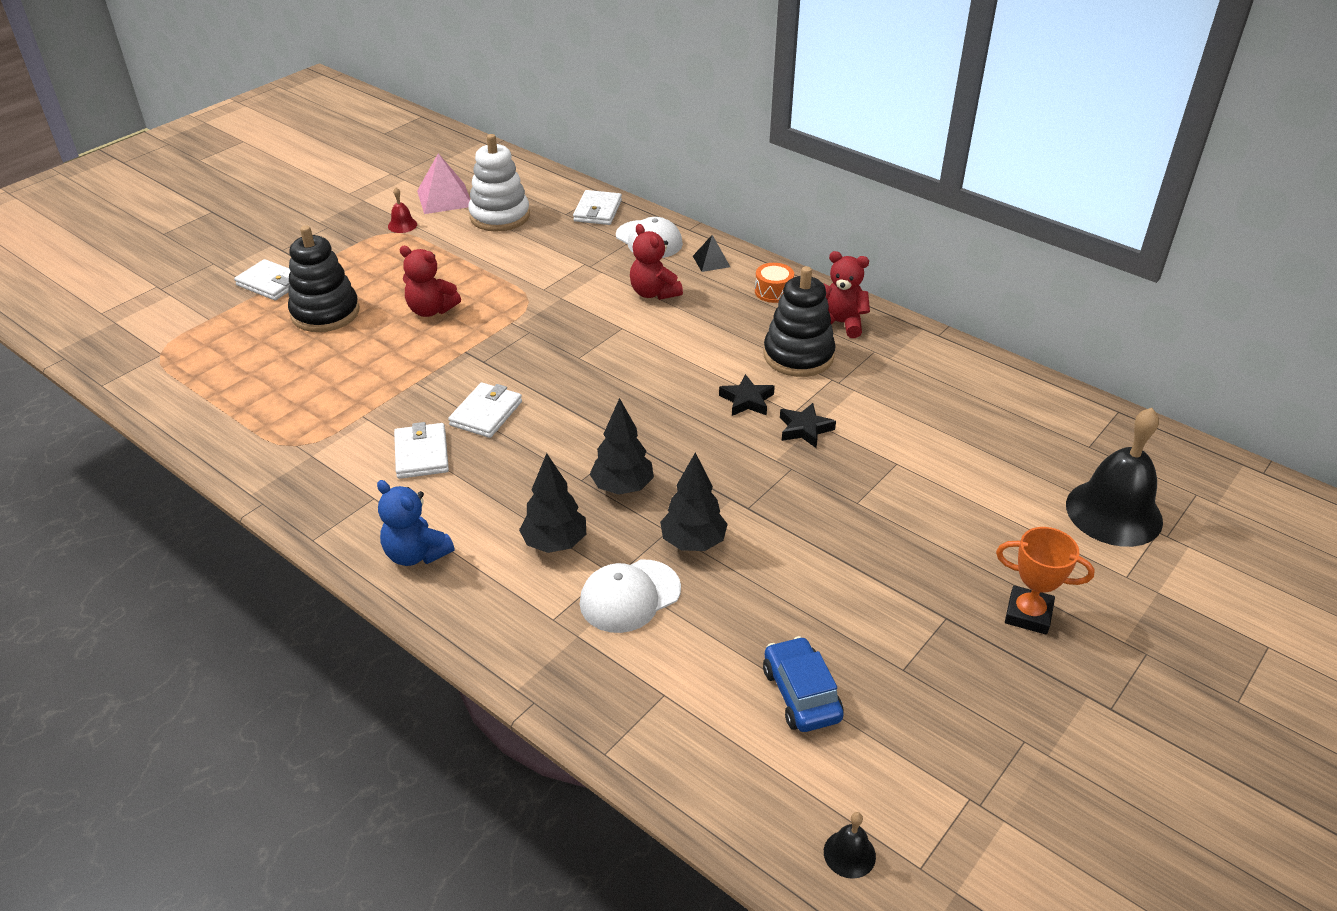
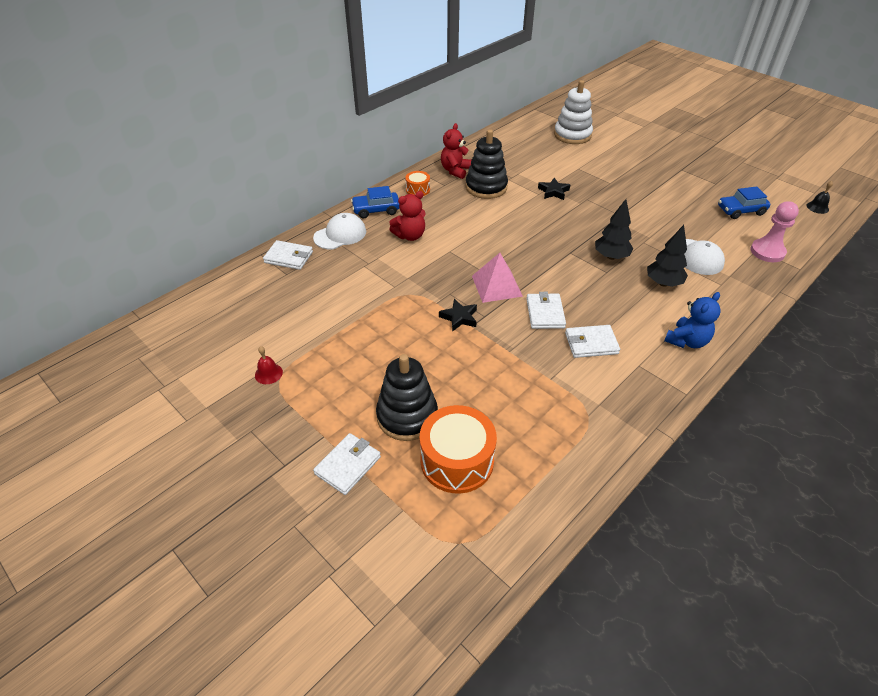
camera: 85 degrees left, 5 degrees up
red teddy bear [399,246,461,317] -> none
pink pyramid [417,153,470,214] -> pink pyramid moved to [472,253,523,303]
white wallet [448,383,522,438] -> white wallet turned 60 degrees clockwise [526,292,566,329]
white stacking toy [468,134,530,232] -> white stacking toy moved to [554,80,593,144]
black tree [660,453,728,551] -> none
black pyramid [693,235,730,272] -> blue car [351,186,399,218]
black star [719,374,775,416] -> black star moved to [439,299,477,332]
orange trophy [996,527,1095,635] -> none
black bell [1066,408,1163,547] -> none
none -> orange drum [420,405,497,494]
none -> pink pawn [750,201,799,262]

